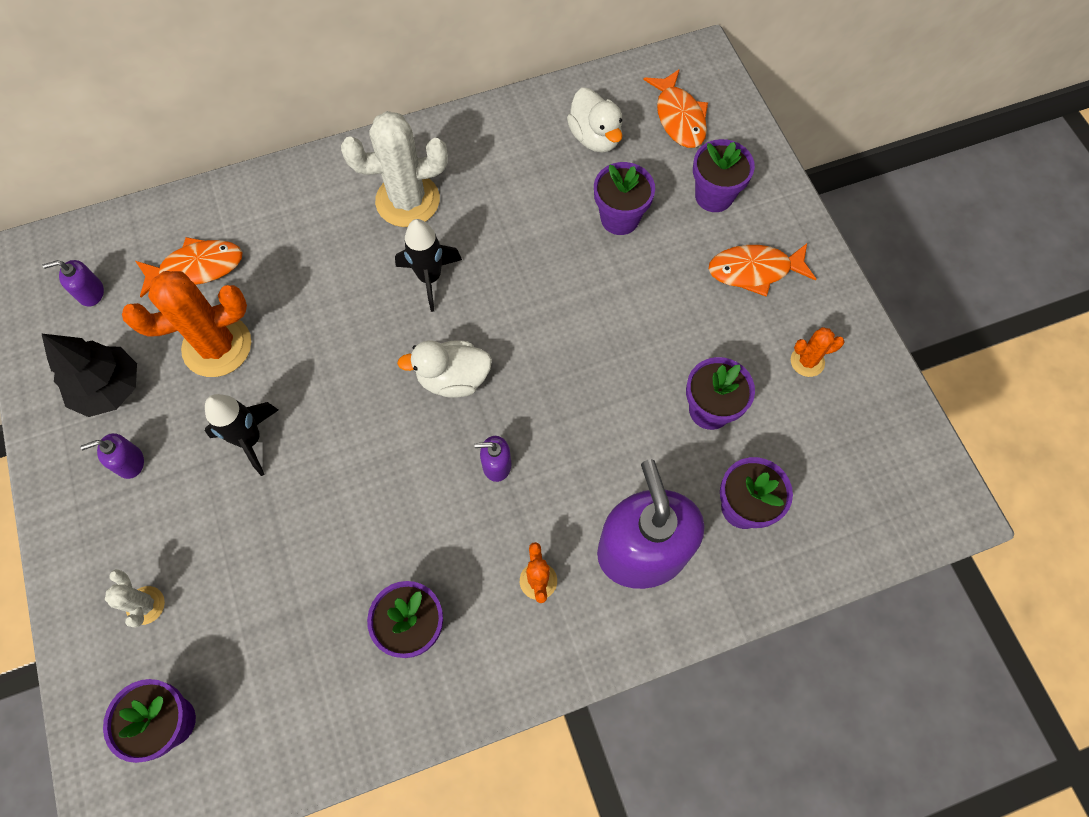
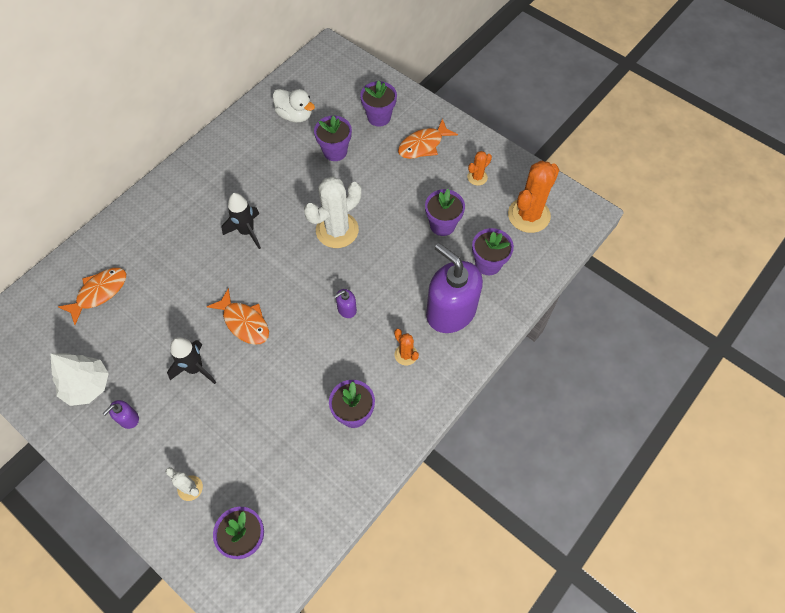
camera: 30 degrees left, 5 degrees down
black tree [41,333,137,417] -> white tree [50,353,109,406]
purple soap dispenser [42,260,104,307] -> none
orange cactus [122,271,251,377] -> orange cactus moved to [508,161,559,233]
white cactus [341,111,448,227] -> white cactus moved to [304,176,361,248]
white duck [397,340,492,398] -> none
orange fish [643,69,708,148] -> orange fish moved to [207,288,269,345]

